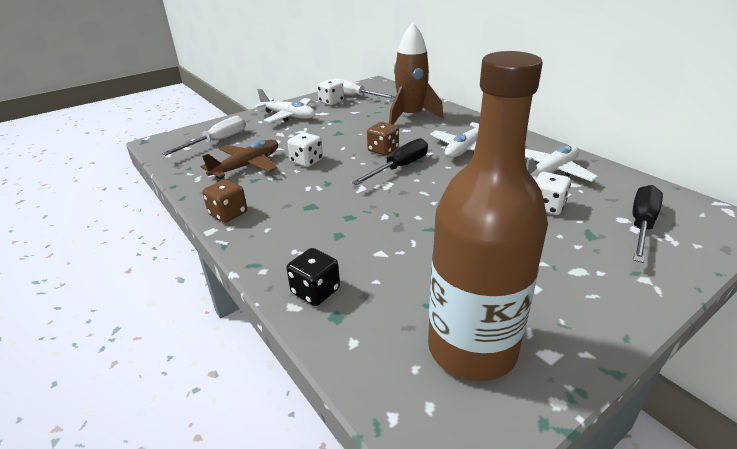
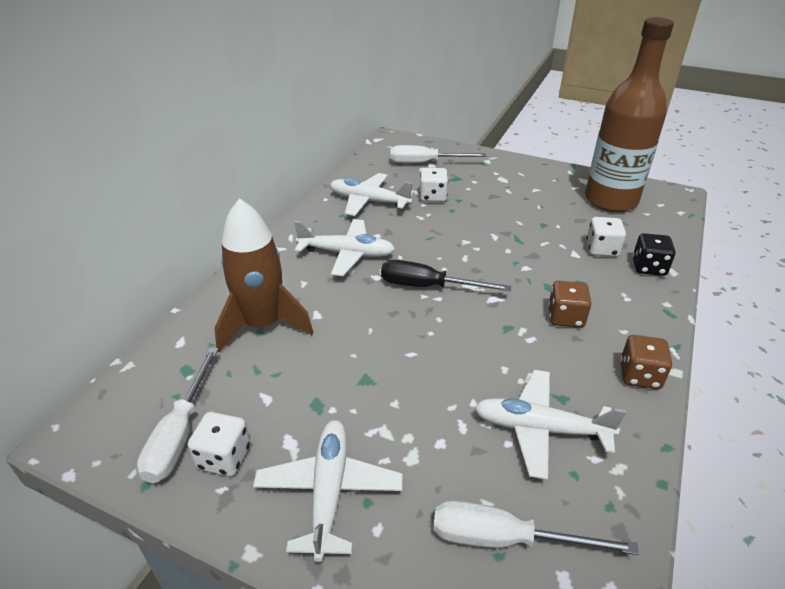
camera: 120 degrees left, 5 degrees up
brown plane [200,140,278,179] -> white plane [474,370,626,480]
white dice [288,132,323,167] -> white dice moved to [586,217,626,257]
brown dice [367,122,399,156] -> brown dice moved to [548,281,591,328]
black screwdriver [633,185,663,263] -> white screwdriver [390,145,486,164]

